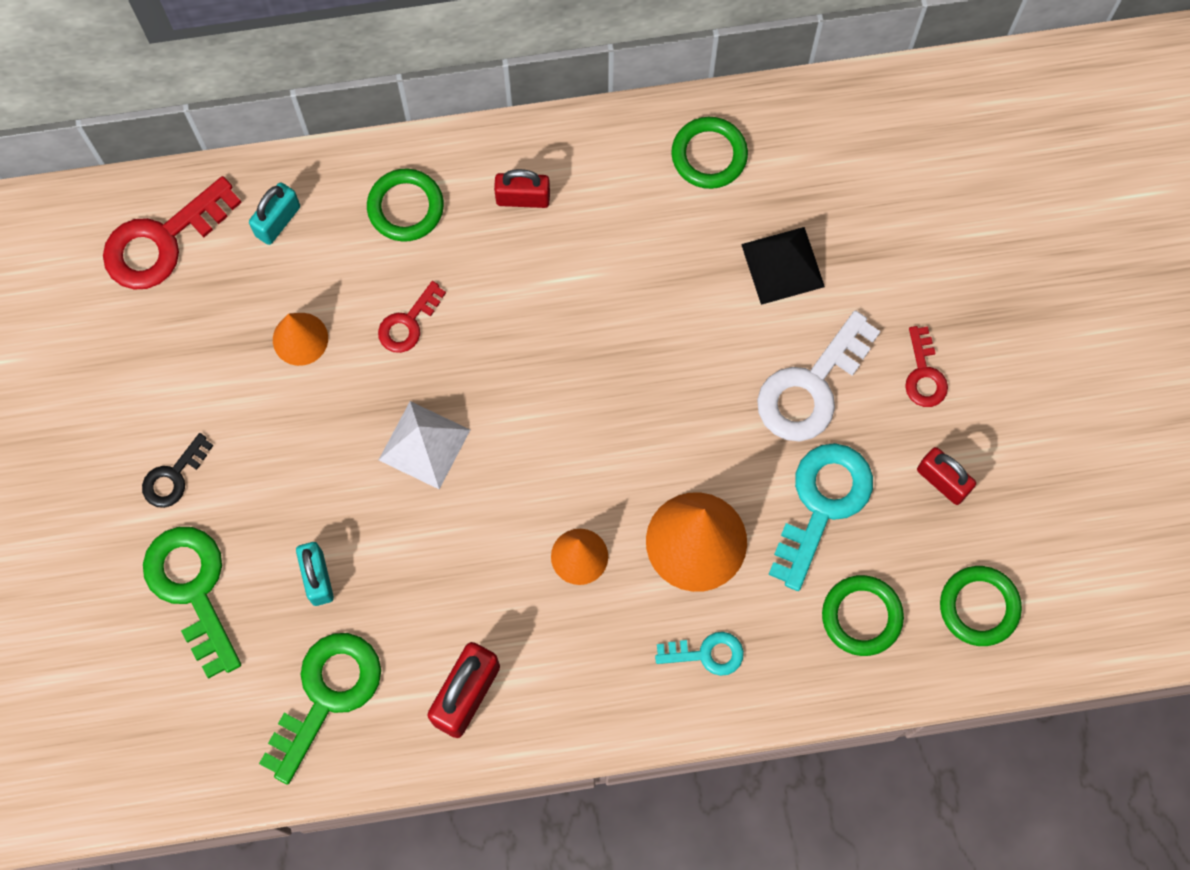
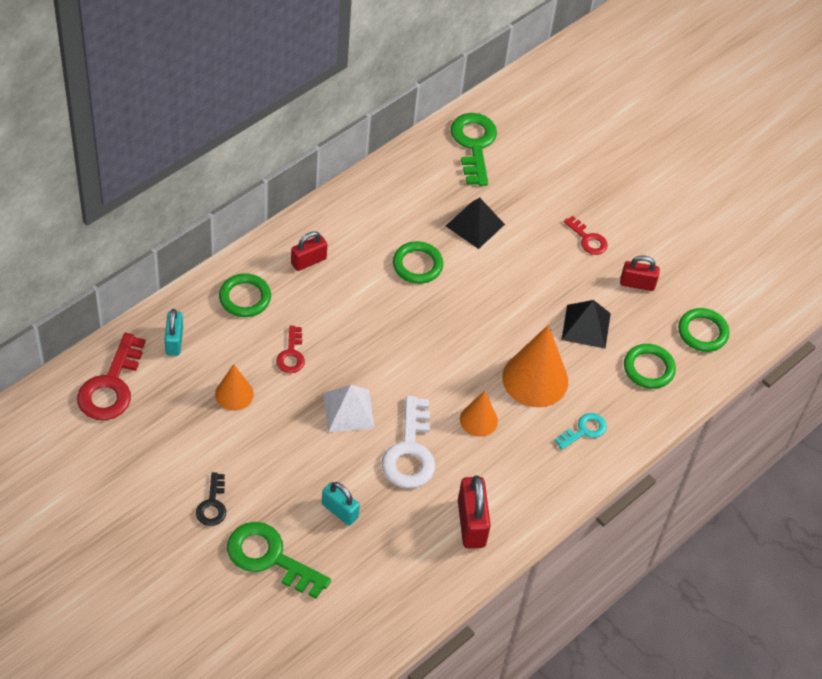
camera: 40 degrees left, 20 degrees down
green key [259,633,381,785] -> green key moved to [450,113,497,186]
green ring [671,117,748,189] -> green ring moved to [393,241,443,284]
white key [757,310,881,441] -> white key moved to [382,396,435,488]
turquoise key [768,443,873,591] -> black pyramid [562,300,611,349]

